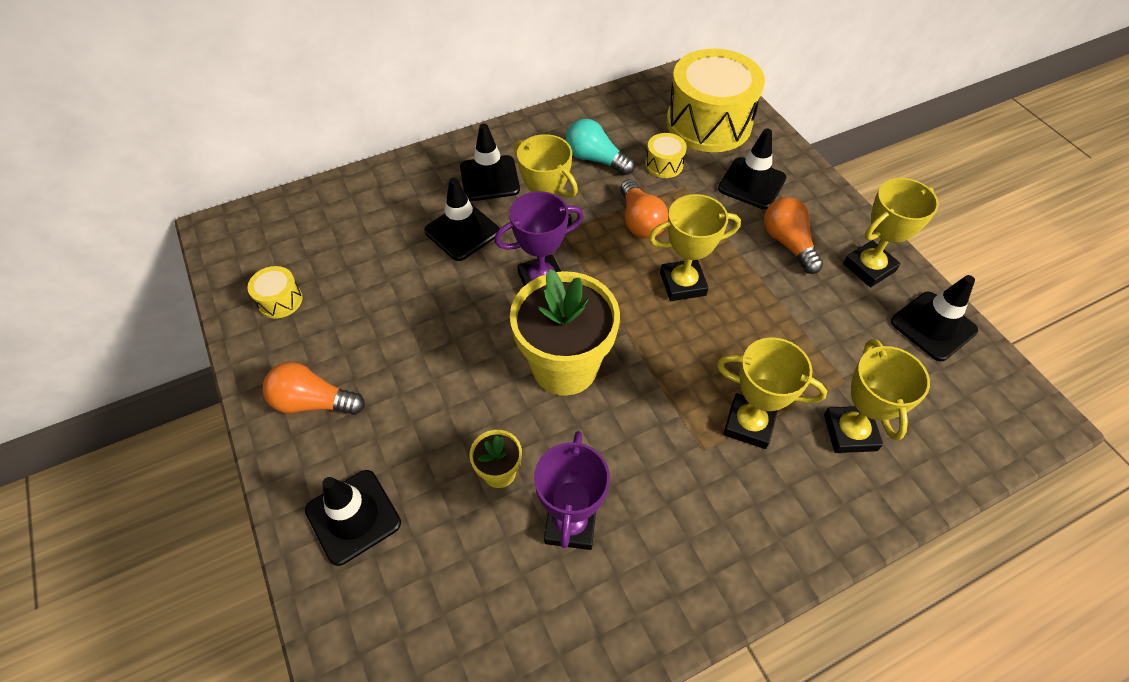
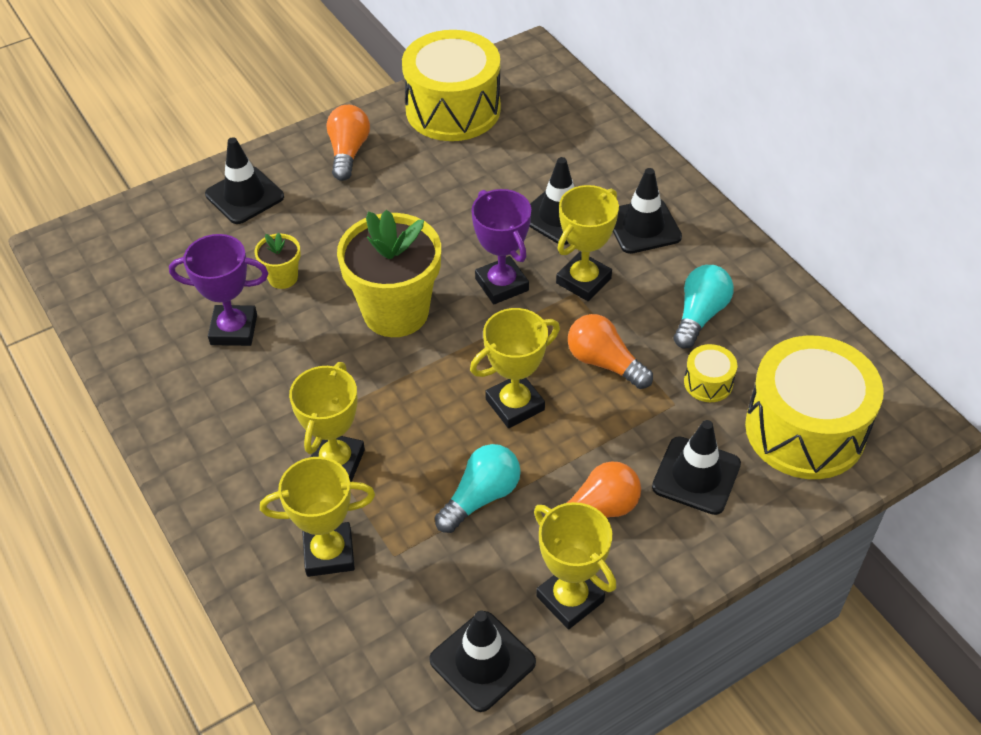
camera: 85 degrees right, 5 degrees down
yellow drum [247,266,303,319] -> yellow drum [402,30,501,141], size x2.36
orange light bulb [620,179,668,238] -> orange light bulb turned 60 degrees clockwise [568,314,653,389]
yellow trophy [649,194,741,301] -> yellow trophy turned 75 degrees clockwise [470,308,560,428]
none -> turquoise light bulb [435,444,521,533]

